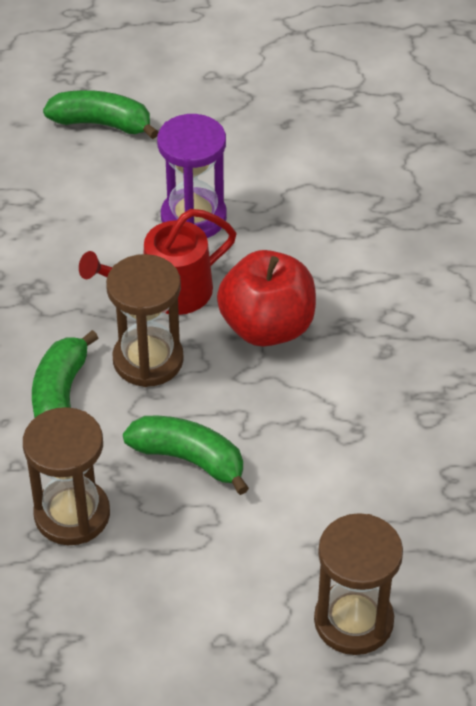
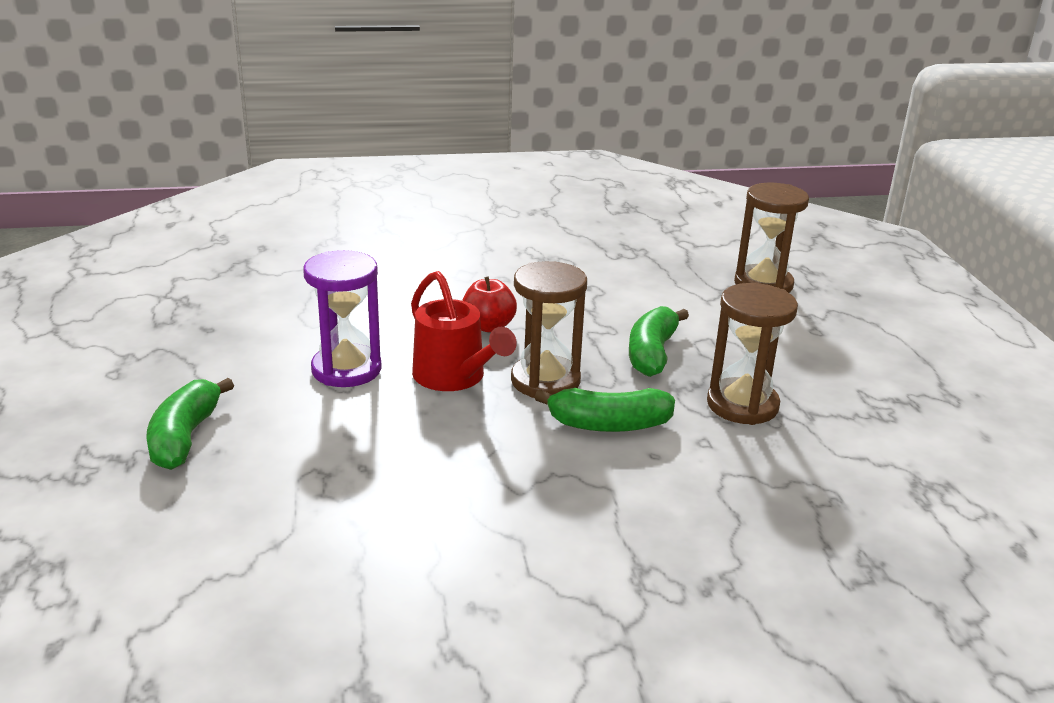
camera: 100 degrees left, 20 degrees down
red apple [217,250,316,347] -> red apple [462,276,517,332], size x0.61

